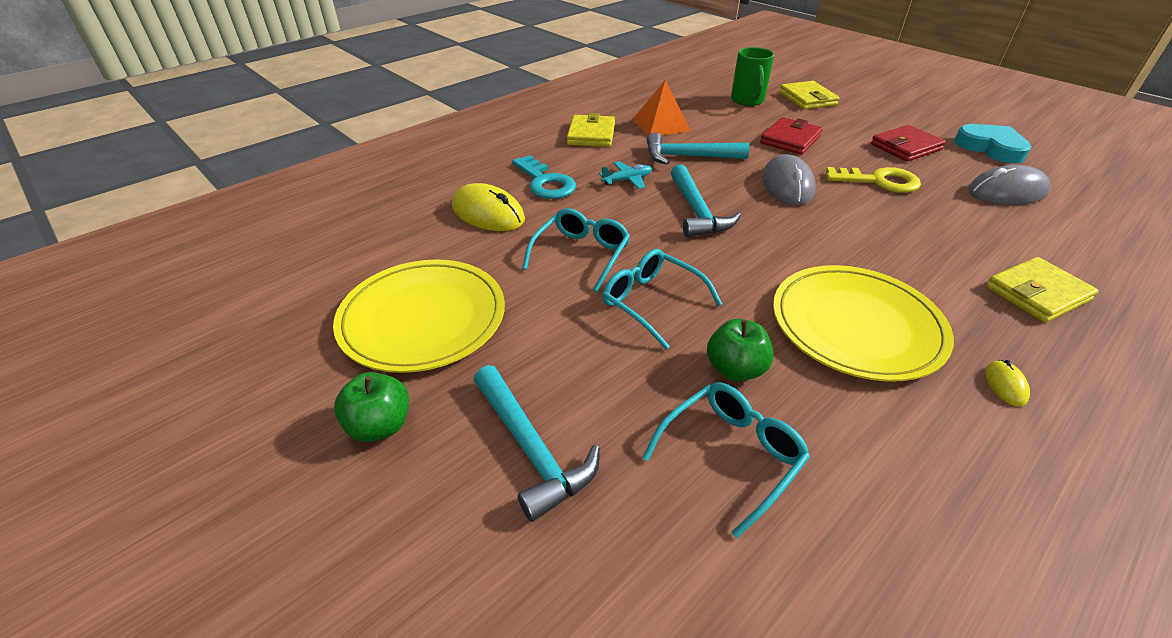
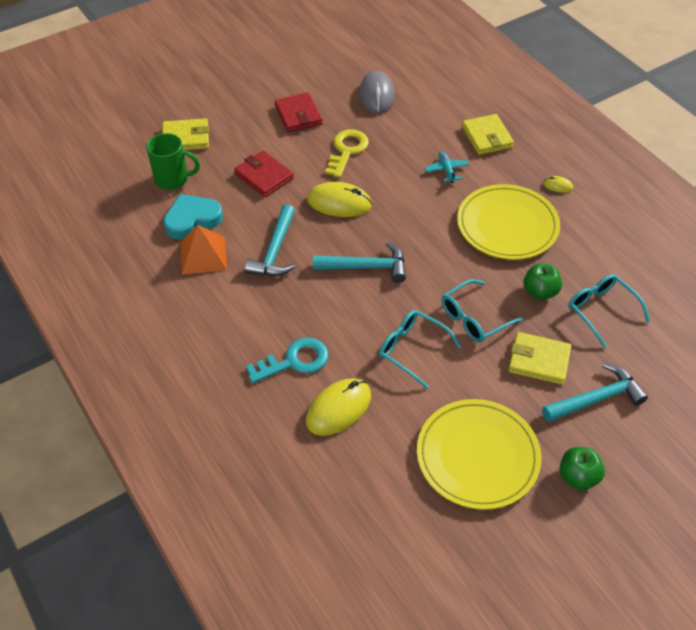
camera: 80 degrees left, 10 degrees up
yellow wallet [567,113,615,147] -> yellow wallet moved to [508,332,571,385]
turquoise plane [599,161,652,189] -> turquoise plane moved to [424,151,469,183]
grey mouse [762,154,816,205] -> yellow mouse [307,182,372,217]
turquoise heart [954,124,1031,164] -> turquoise heart moved to [163,194,223,239]

